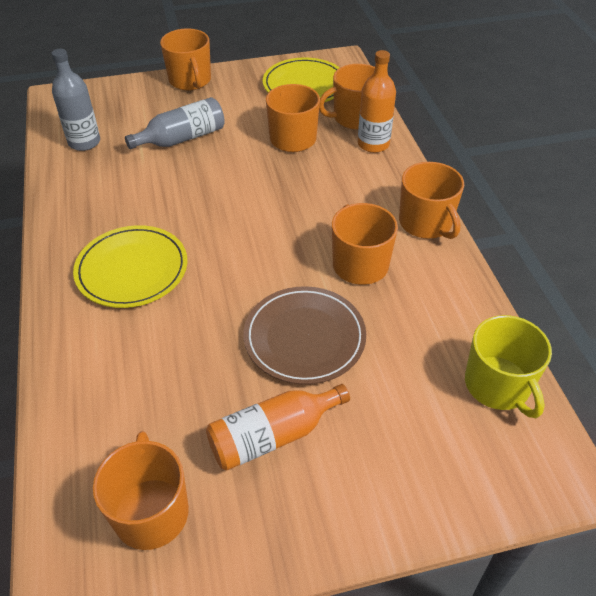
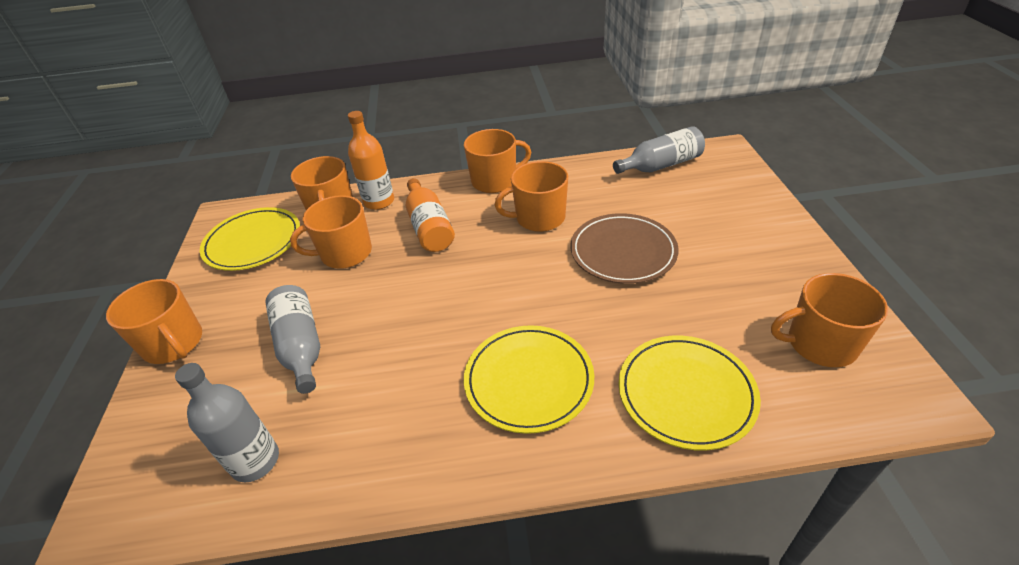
camera: 80 degrees left, 5 degrees down
orange mug [160,28,211,90] -> orange mug turned 60 degrees clockwise [106,279,202,364]
orange bottle [206,384,350,471] -> orange bottle moved to [406,178,455,252]
yellow mug [465,315,552,418] -> grey bottle [613,126,705,174]
none -> yellow plate [619,336,761,451]

